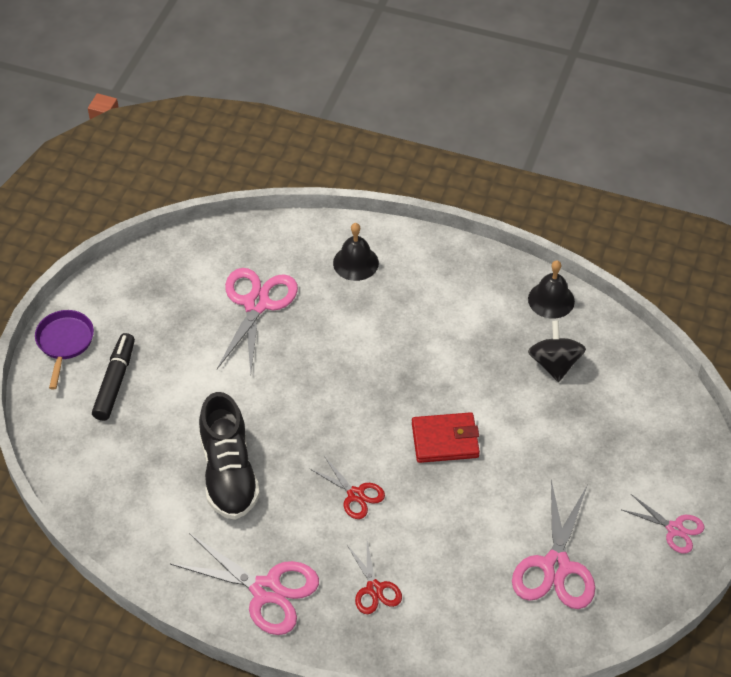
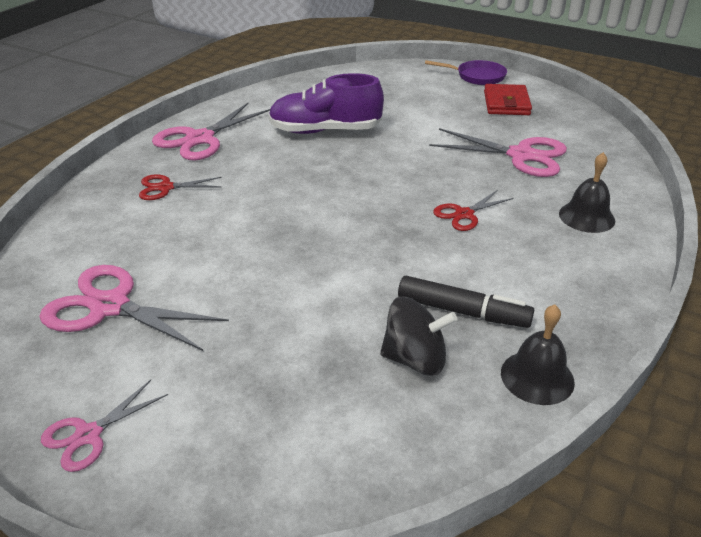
camera: 100 degrees right, 15 degrees down
black marker [92,333,135,421] -> black marker moved to [398,276,534,328]
black shoe [199,392,260,520] -> purple shoe [268,73,384,134]
red scissors [310,456,385,519] -> red scissors moved to [433,190,513,231]
red wallet [412,412,480,463] -> red wallet moved to [484,84,532,115]

